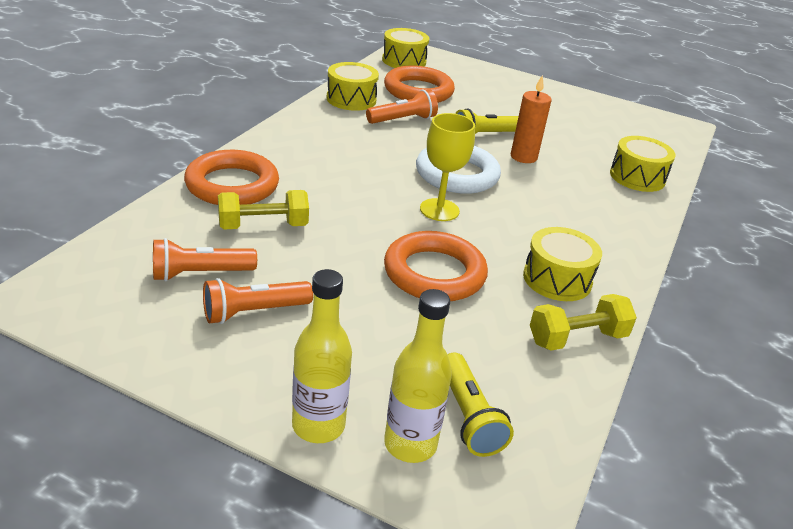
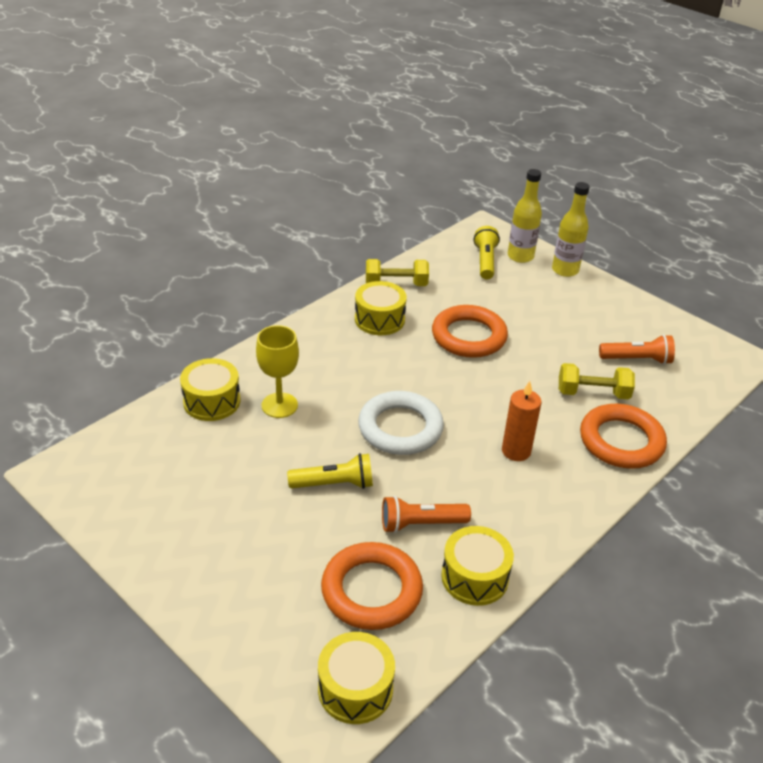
camera: 160 degrees left, 5 degrees up
orange flashlight [203,278,313,324] -> none
yellow goblet [420,113,475,221] -> yellow goblet moved to [256,325,299,418]
orange candle [511,75,551,163] -> orange candle moved to [502,381,542,461]

